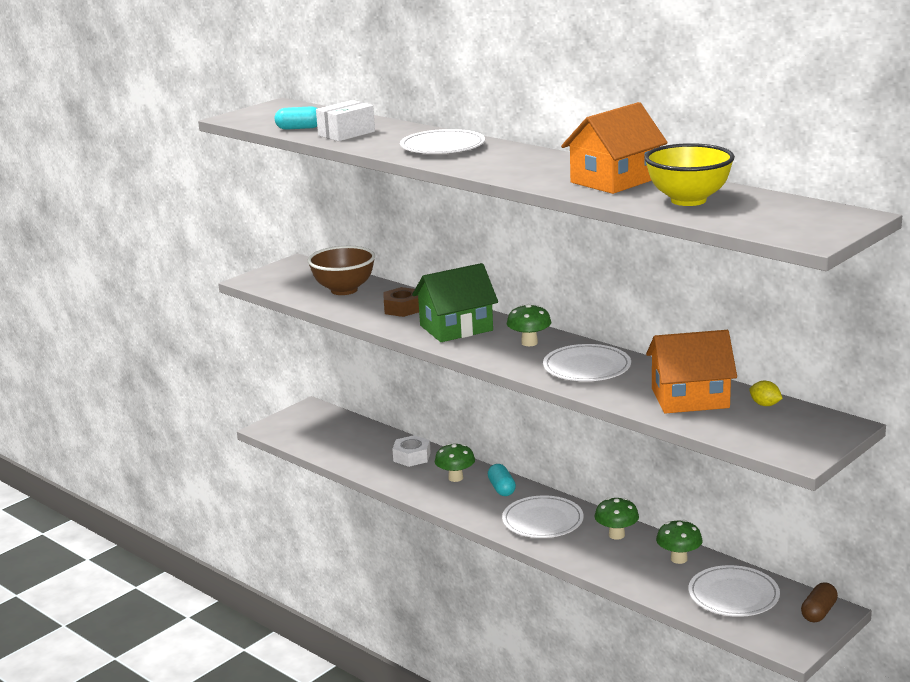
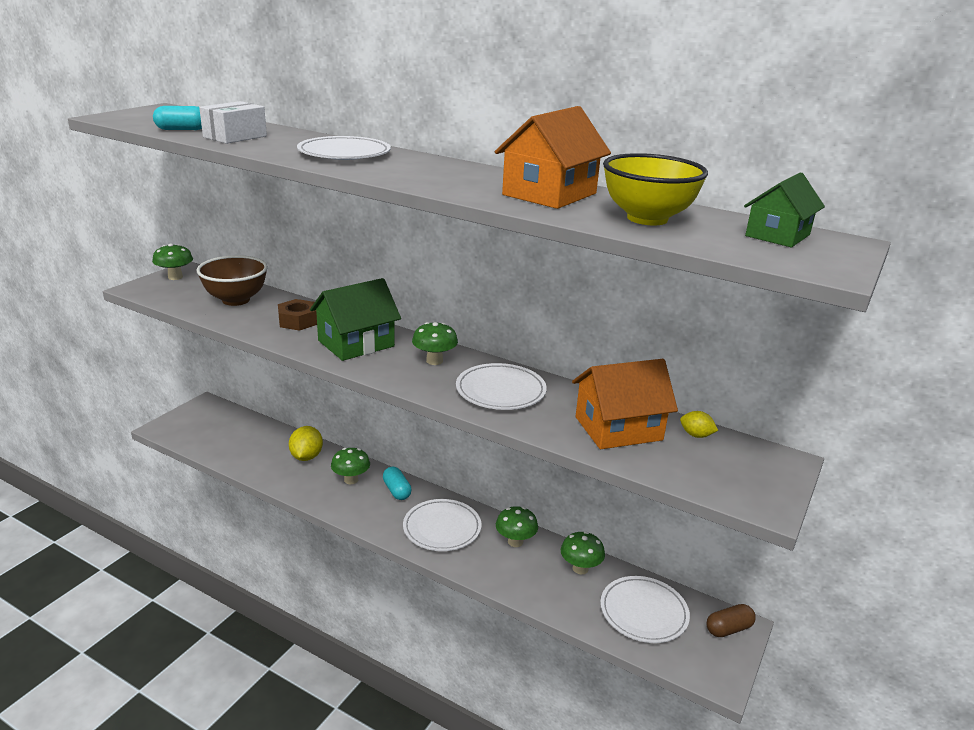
camera: 15 degrees left, 5 degrees up
white nut [392,435,431,467] -> yellow lemon [289,426,323,461]
brown capsule [801,583,838,622] -> brown capsule turned 45 degrees clockwise [706,604,756,637]
none -> green mushroom [152,243,193,280]
none -> green house [744,172,825,247]

